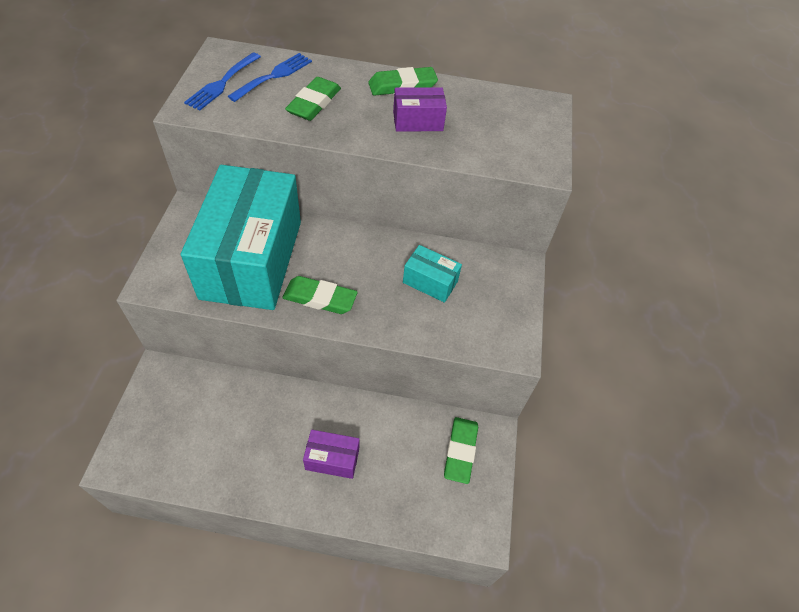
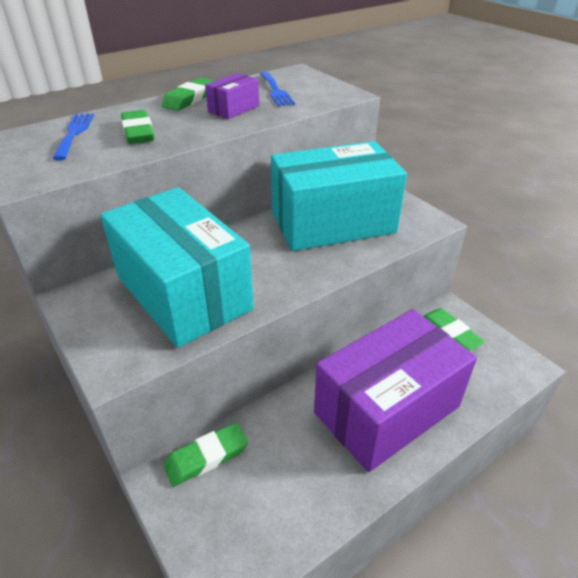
camera: 40 degrees left, 15 degrees down
blue fork [184,52,261,111] -> blue fork moved to [260,72,295,106]
green eraser [282,276,358,314] -> green eraser moved to [163,423,248,487]
purple box [303,430,359,479] -> purple box [314,309,477,472], size x2.42
turquoise box [403,245,462,303] -> turquoise box [271,141,407,251], size x2.42

